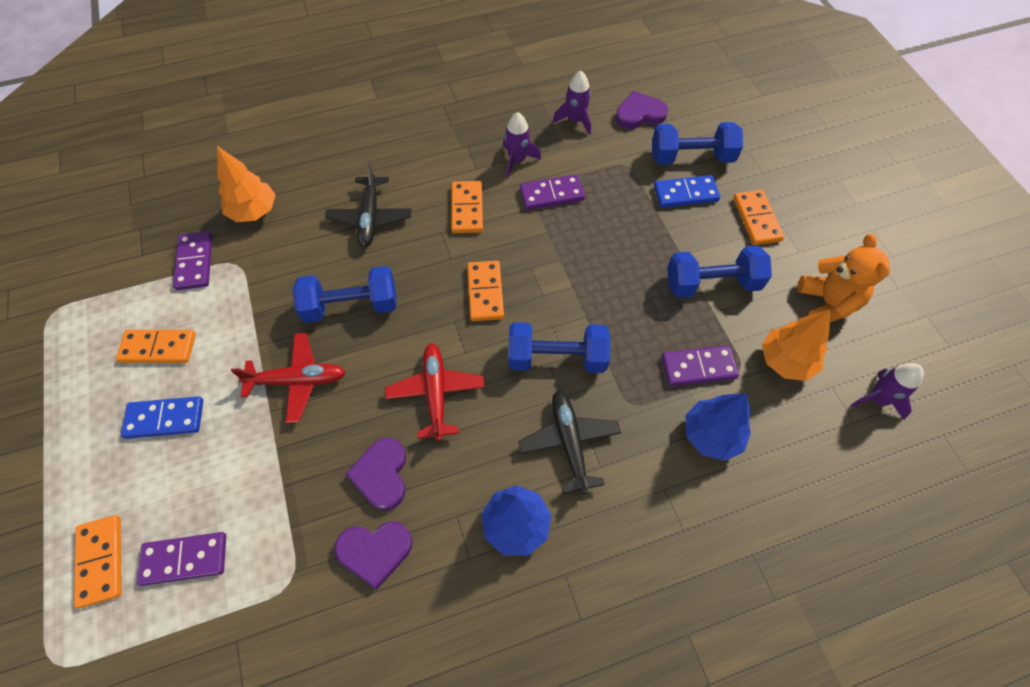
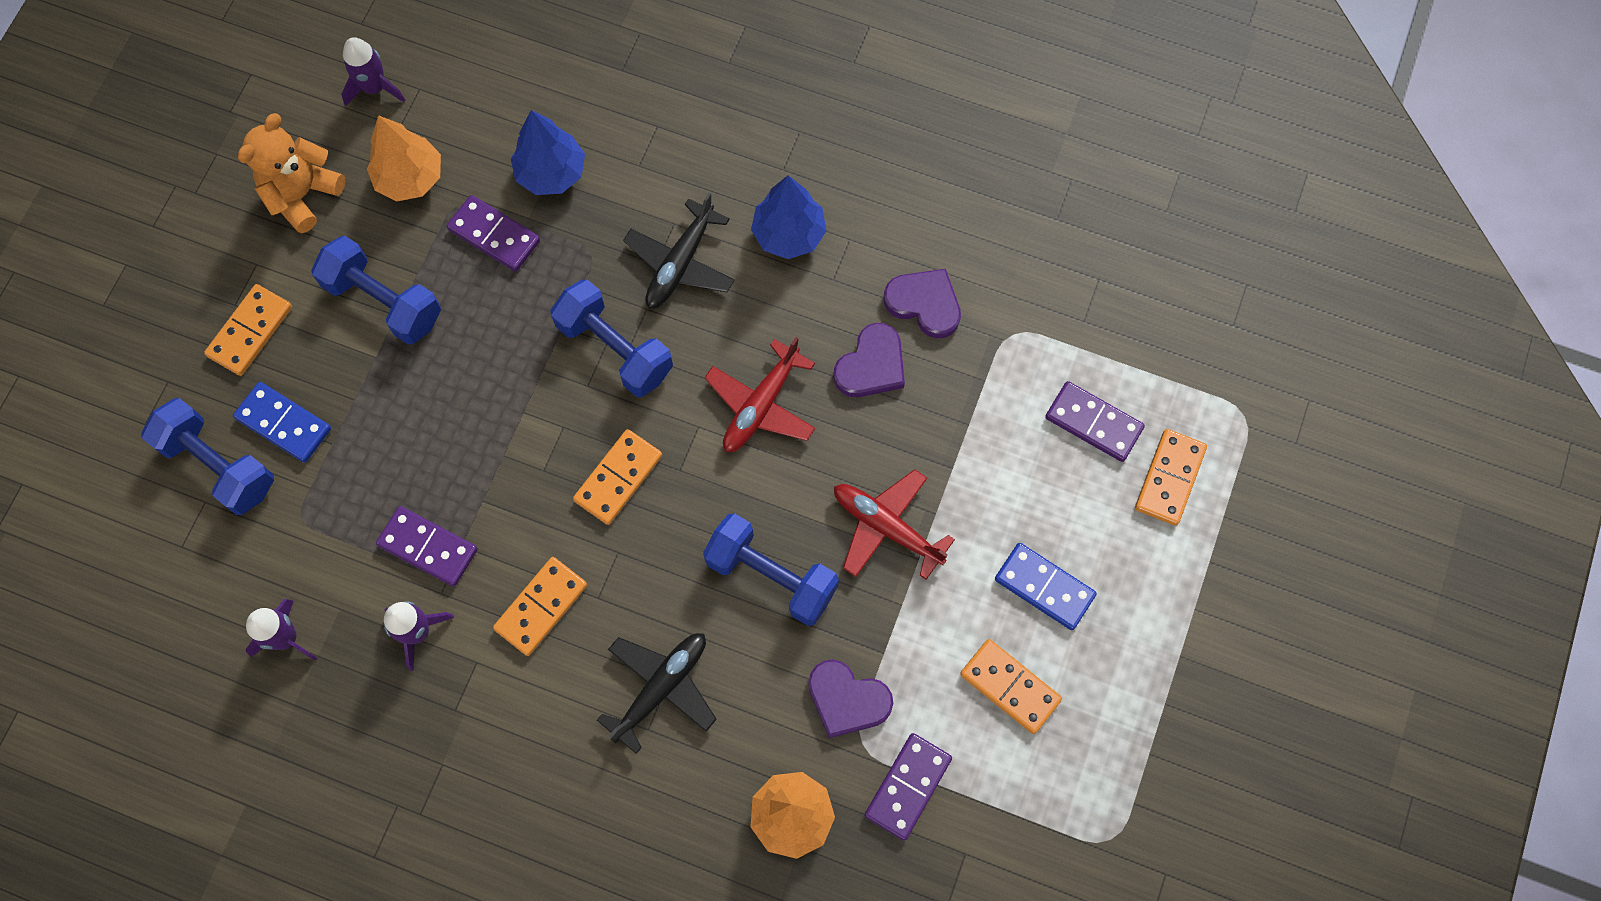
camera: 140 degrees left, 10 degrees up
purple heart [615,91,668,129] -> purple heart moved to [808,660,893,738]

